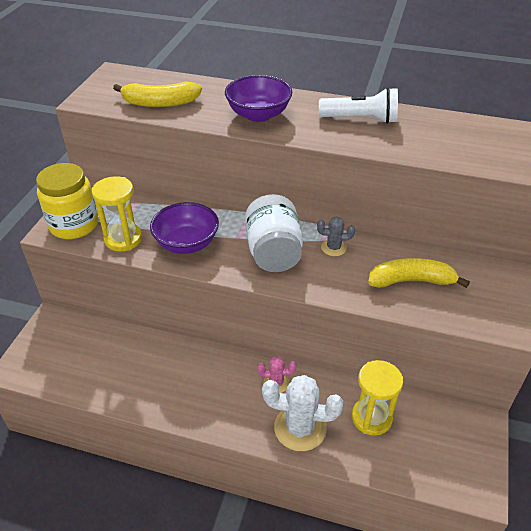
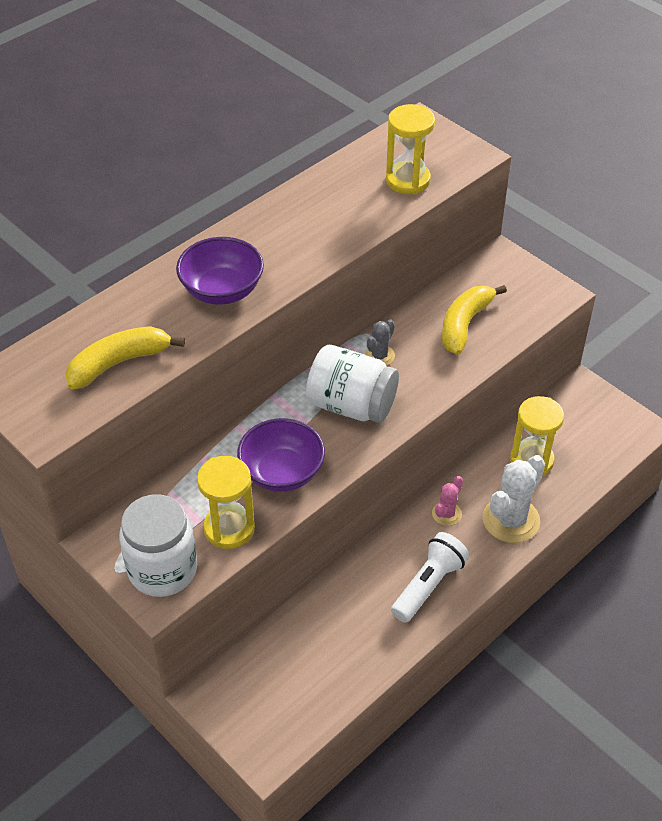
camera: 60 degrees left, 5 degrees up
yellow jar [36,163,98,239] -> white jar [119,494,197,597]
yellow banana [113,82,202,107] -> yellow banana turned 150 degrees counterclockwise [65,326,185,389]
white flashlight [319,87,398,124] -> white flashlight moved to [391,532,469,623]
none -> yellow hourglass [386,104,435,194]

